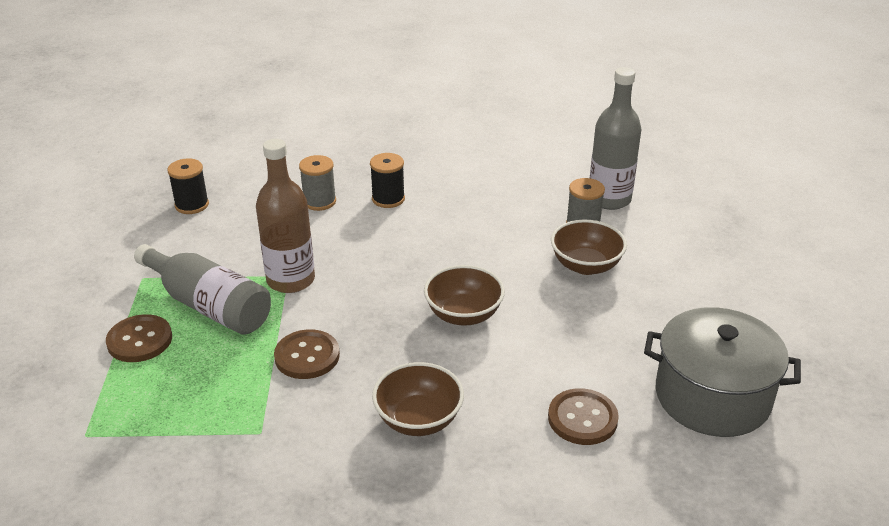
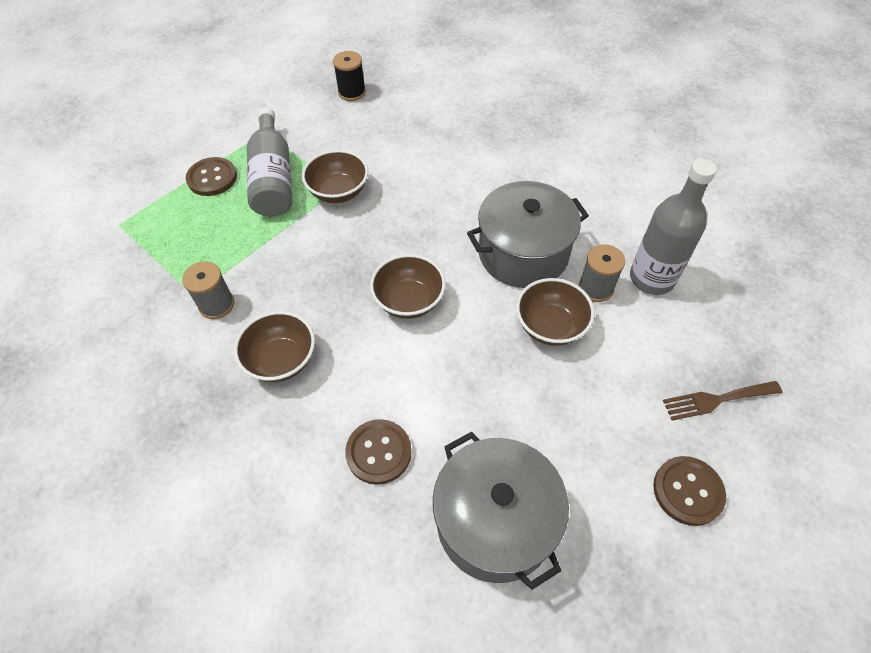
camera: 45 degrees right, 20 degrees up
brown bottle [256,139,315,293] -> brown bowl [302,150,368,203]
brown button [274,329,340,379] -> brown button moved to [653,456,726,526]
grey spool [299,155,336,211] -> grey spool moved to [182,261,234,319]
black spool [370,153,405,208] -> none
none -> grey pot [467,181,589,288]
none -> brown fork [663,381,782,421]

